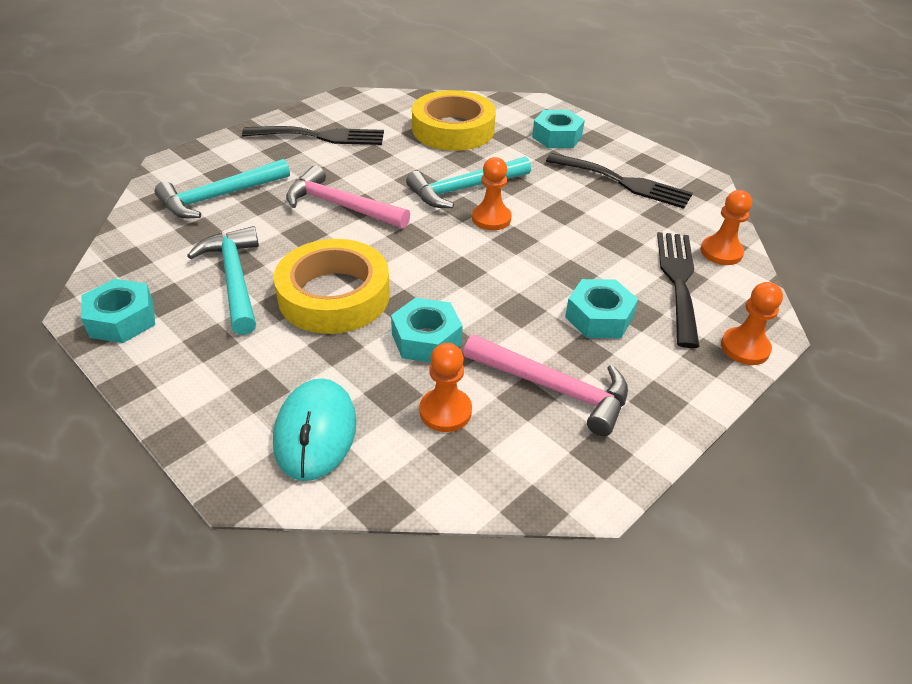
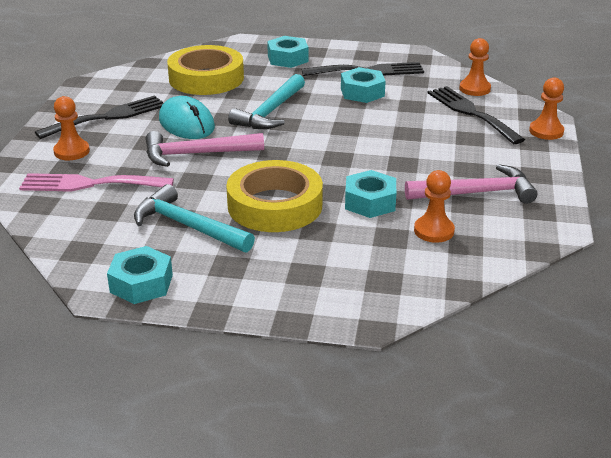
camera: 35 degrees left, 10 degrees down
turquoise hammer [155,159,290,218] -> pink fork [19,173,174,192]
turquoise mouse [273,378,356,481] -> turquoise mouse moved to [159,96,215,139]
orange pawn [472,157,512,230] -> orange pawn moved to [53,96,90,160]
turquoise nut [565,279,638,338] -> turquoise nut moved to [341,67,386,103]

